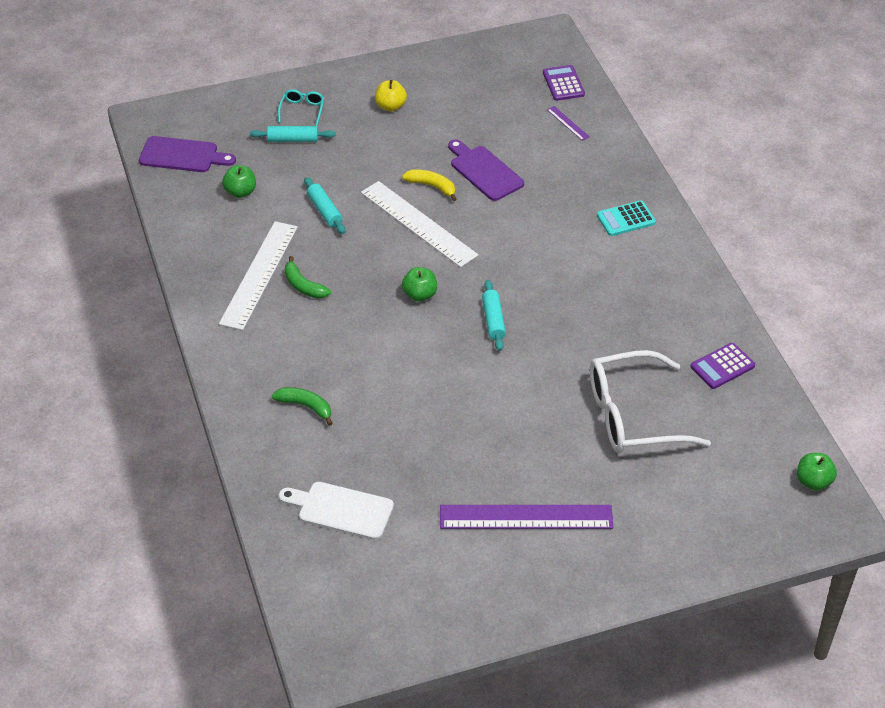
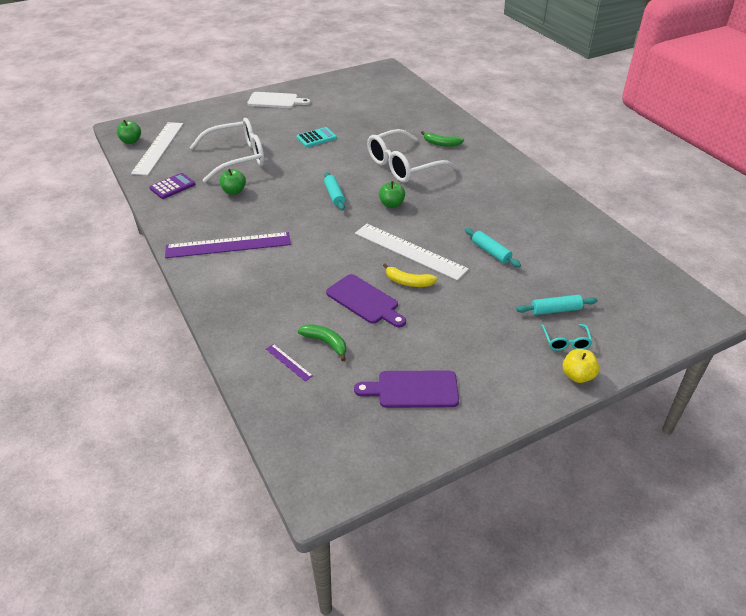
camera: 170 degrees right, 5 degrees down
purple cutting board [139,136,236,172] -> purple cutting board moved to [354,370,459,408]
white ruler [219,221,298,330] -> white ruler moved to [131,122,183,175]
green apple [222,165,256,198] -> green apple moved to [220,169,246,195]
white cutting board [279,482,394,540] -> white cutting board moved to [247,92,311,108]
green banana [285,256,331,299] -> green banana moved to [298,324,346,361]
yellow apple [375,80,407,111] -> yellow apple moved to [563,349,599,383]
purple ruler [440,505,613,529] -> purple ruler moved to [165,232,291,258]
purple calculator [543,65,585,101] -> none
turquoise calculator [597,200,656,236] -> turquoise calculator moved to [297,127,337,147]
none -> white glasses [367,129,458,183]

